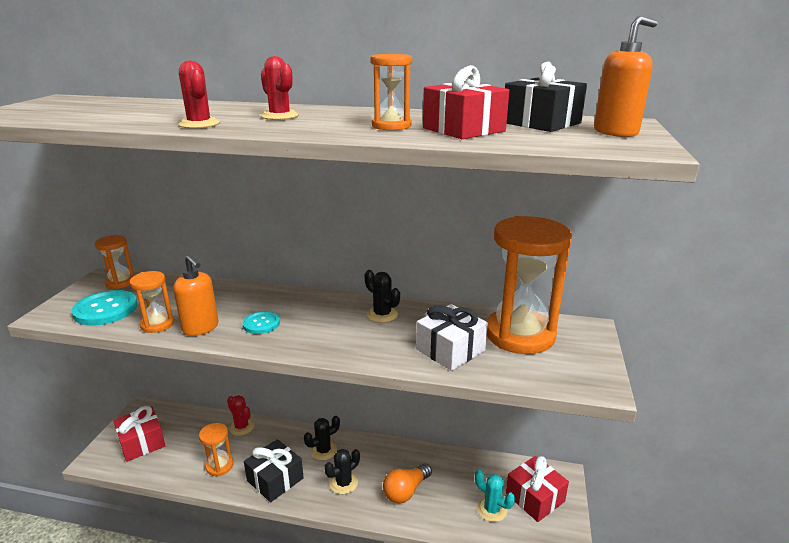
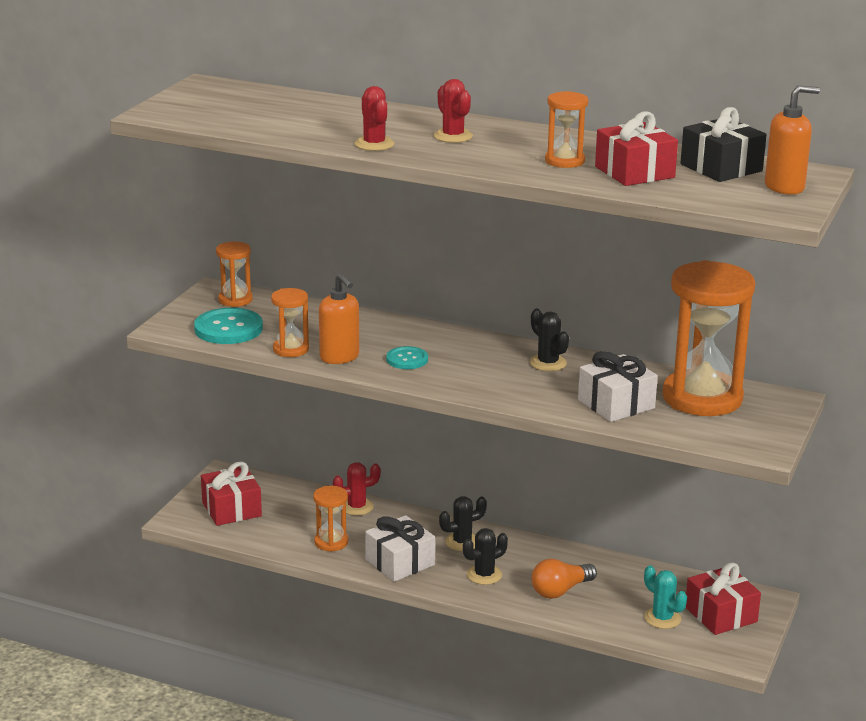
camera: 10 degrees right, 0 degrees up
red cactus [227,395,255,436] -> red cactus turned 75 degrees counterclockwise [333,462,381,516]
black gift [244,439,304,502] -> white gift [365,515,435,582]

